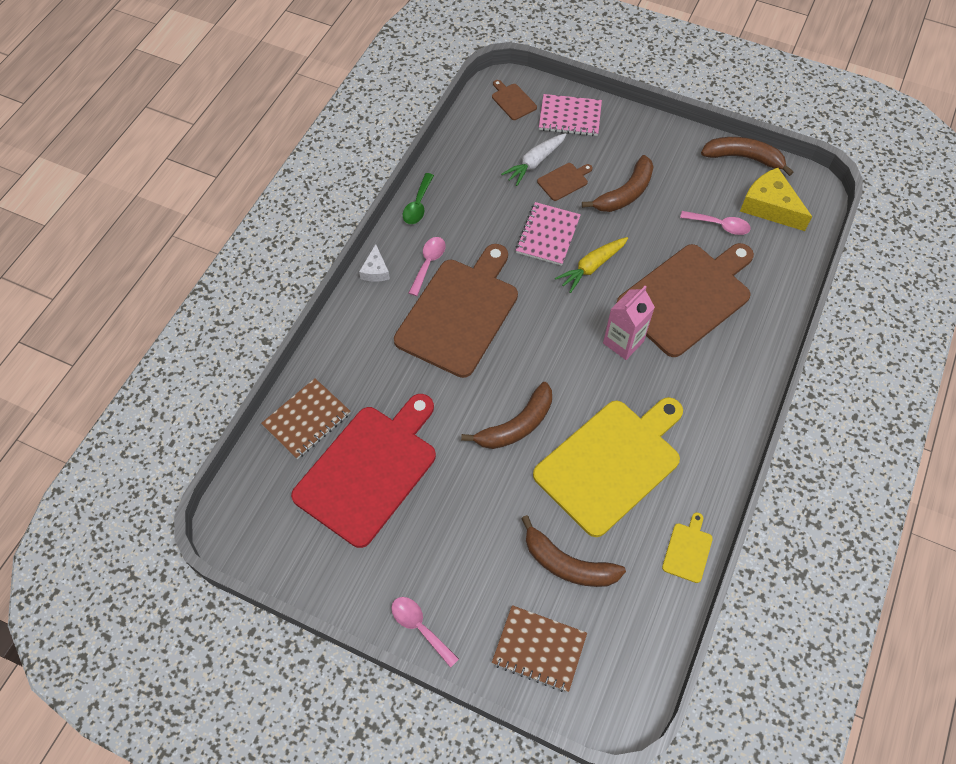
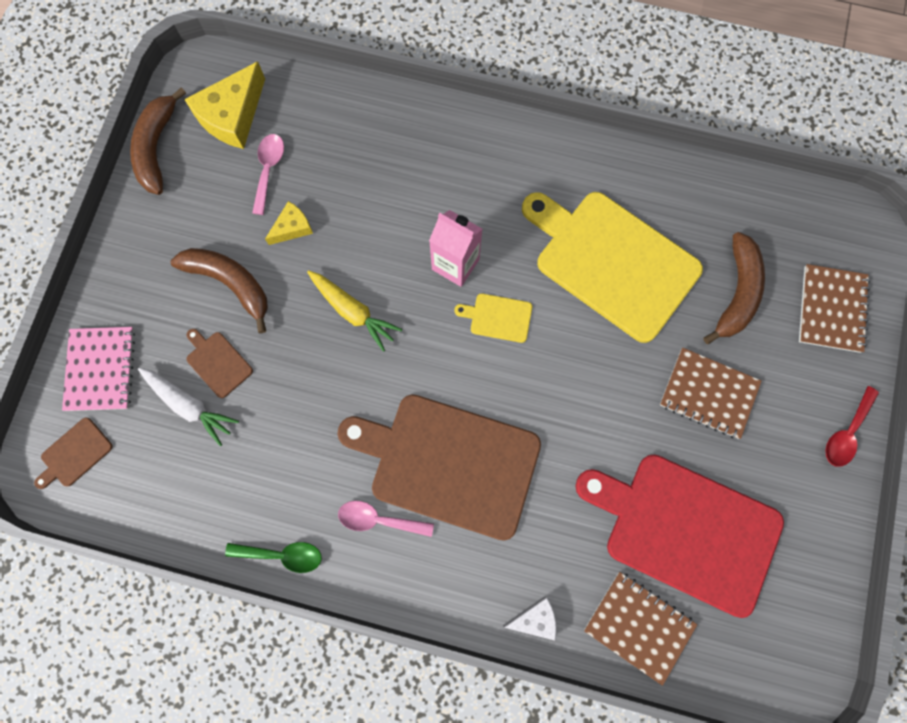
camera: 100 degrees left, 15 degrees up
white cheese [359,244,390,282] -> white cheese moved to [503,596,556,640]
pink spoon [391,597,459,668] -> red spoon [825,386,879,467]
brown banana [461,382,552,449] -> none
pink notebook [516,202,581,266] -> none
brown cutting board [617,243,754,357] -> none
yellow cutting board [662,513,713,583] -> yellow cutting board moved to [454,293,532,343]
none -> yellow cheese [265,201,313,245]
none -> brown notebook [660,348,761,439]

